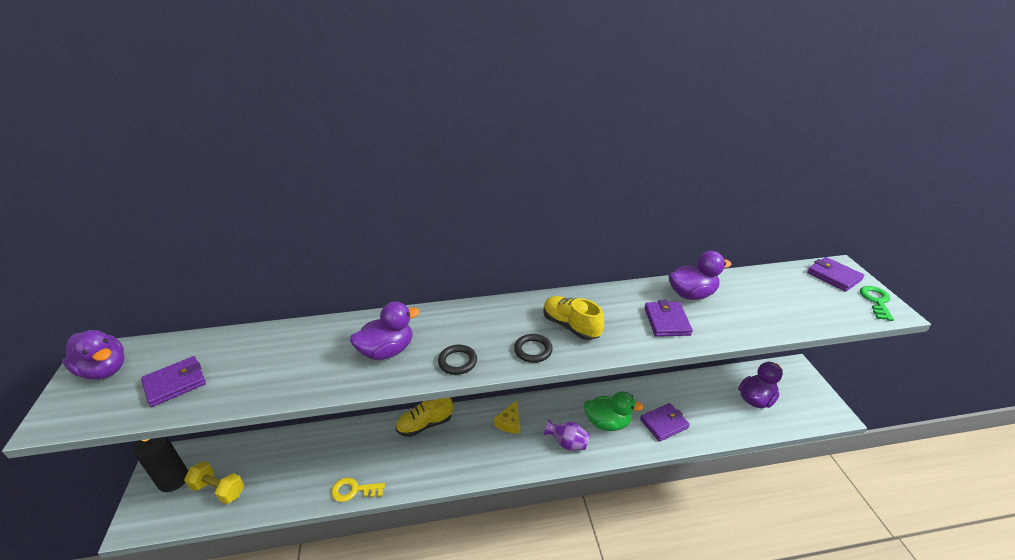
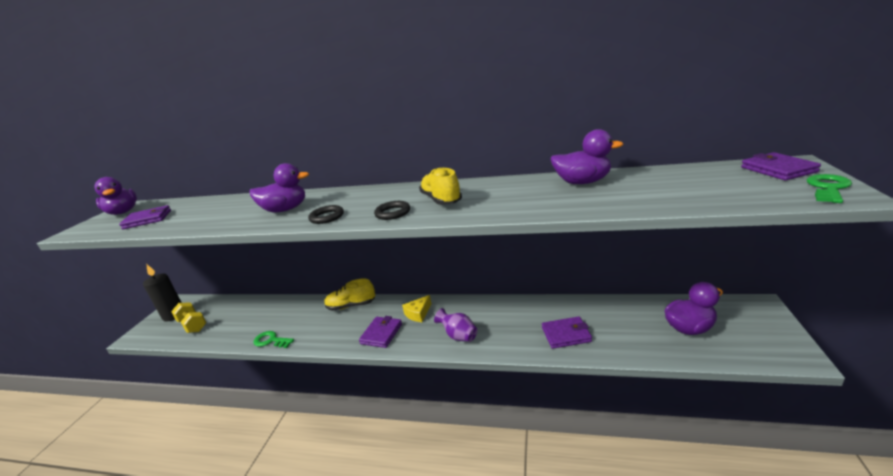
camera: 25 degrees right, 10 degrees down
yellow key [331,478,385,502] -> green key [253,331,294,348]
green duck [584,391,644,431] -> none
purple wallet [644,300,693,337] -> purple wallet moved to [359,316,402,348]

